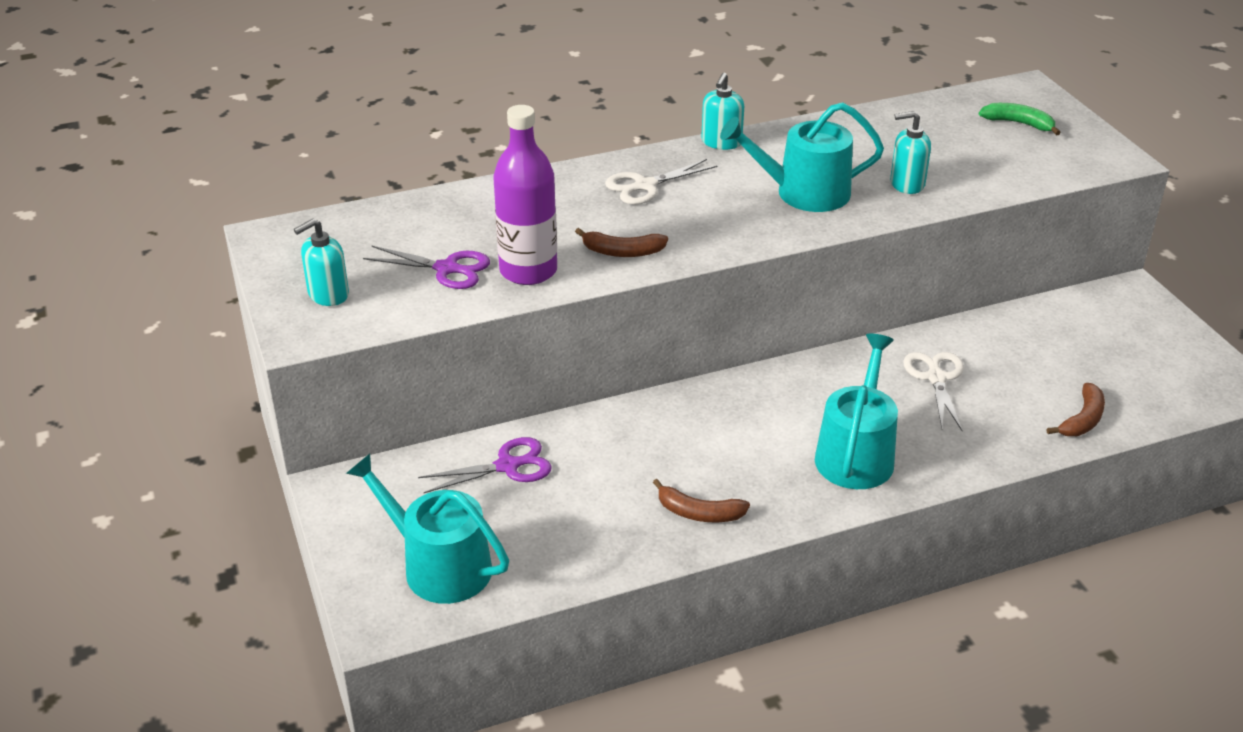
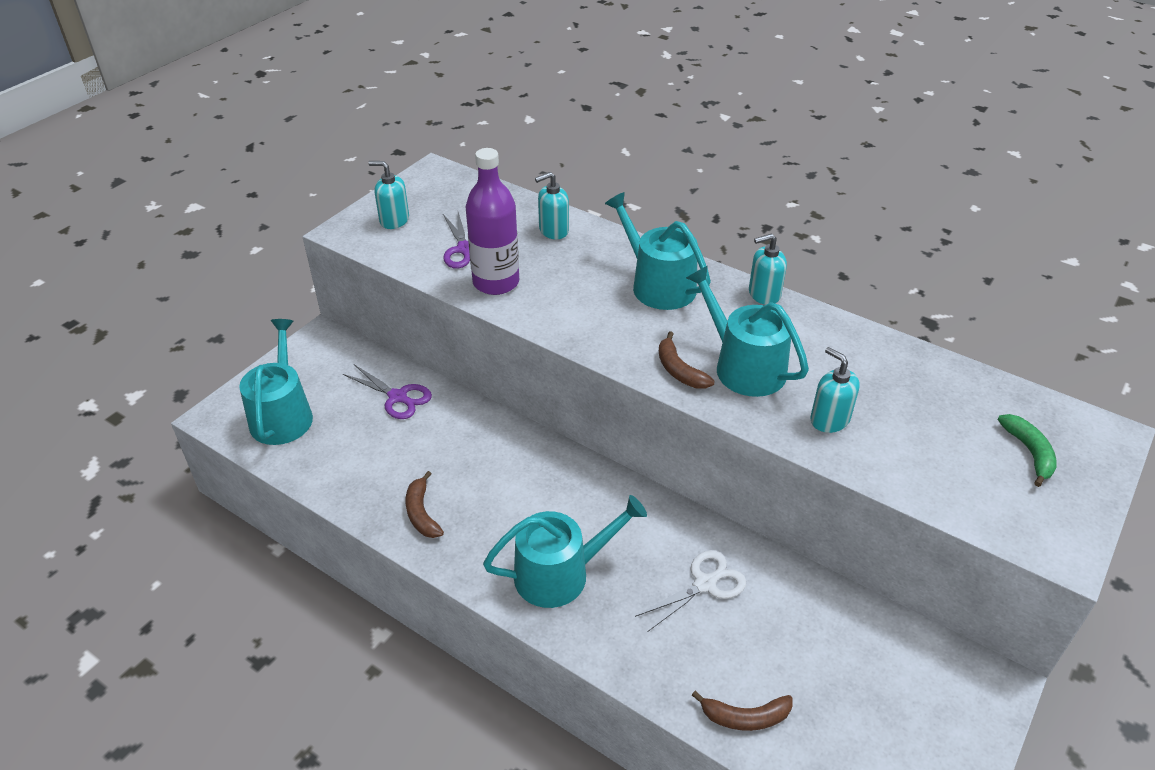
camera: 55 degrees right, 5 degrees up
brown banana [575,228,668,257] -> brown banana moved to [659,331,715,389]
white scissors [605,159,717,205] -> turquoise watering can [605,192,711,310]
none -> turquoise soap dispenser [535,172,569,239]

